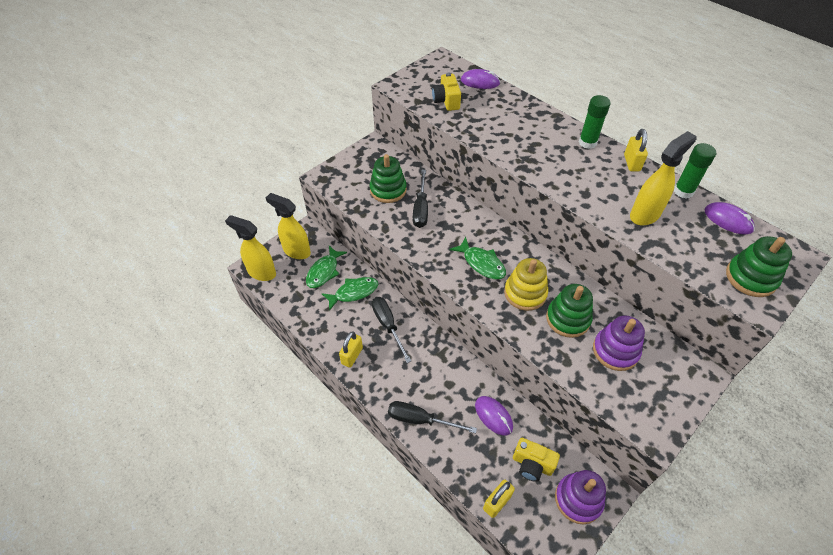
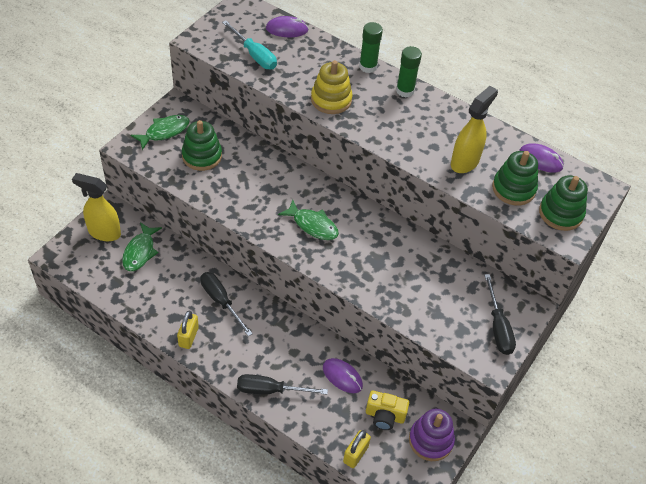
camera: 15 degrees left, 0 degrees up
yellow spray bottle [225,215,276,281] -> none
green fish [321,277,378,311] -> green fish moved to [131,115,189,150]
black screwdriver [413,170,428,228] -> black screwdriver moved to [484,274,516,355]
yellow camera [432,73,461,111] -> turquoise screwdriver [222,20,277,69]
yellow stacking toy [504,258,548,311] -> yellow stacking toy moved to [311,60,353,114]
green stacking toy [546,284,593,338] -> green stacking toy moved to [492,151,538,205]
purple stacking toy [593,315,645,371] -> none
yellow padlock [624,129,648,172] -> none
green glue stick [674,143,716,198] -> green glue stick moved to [359,22,383,73]

